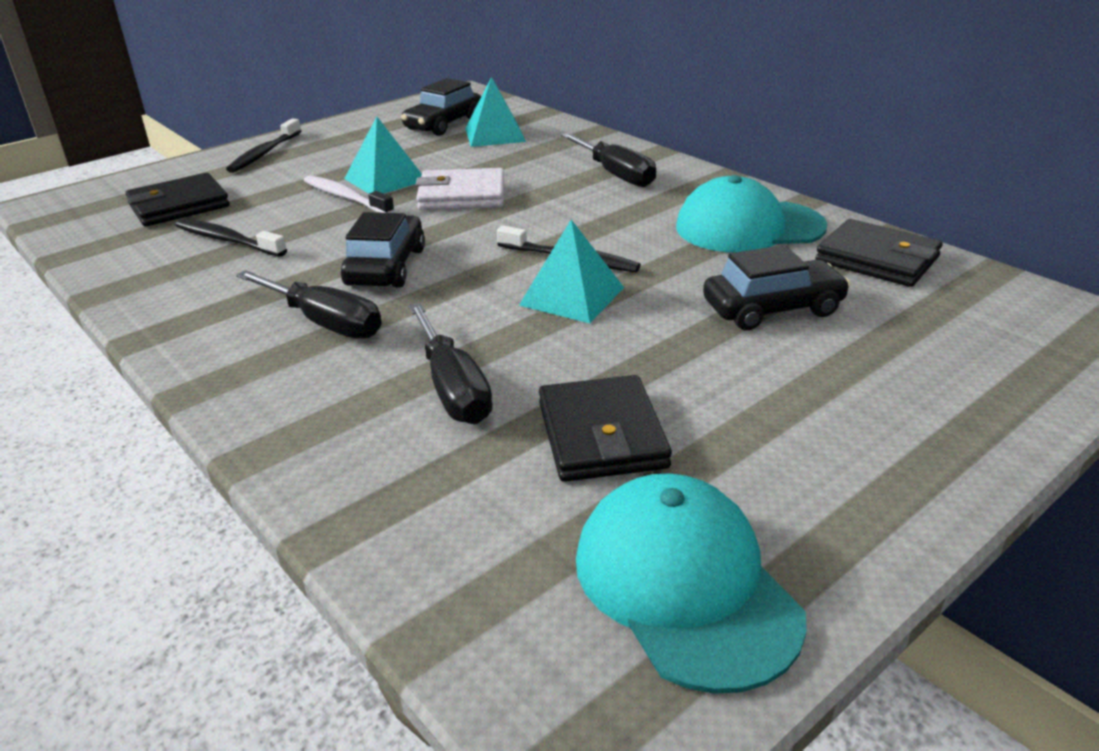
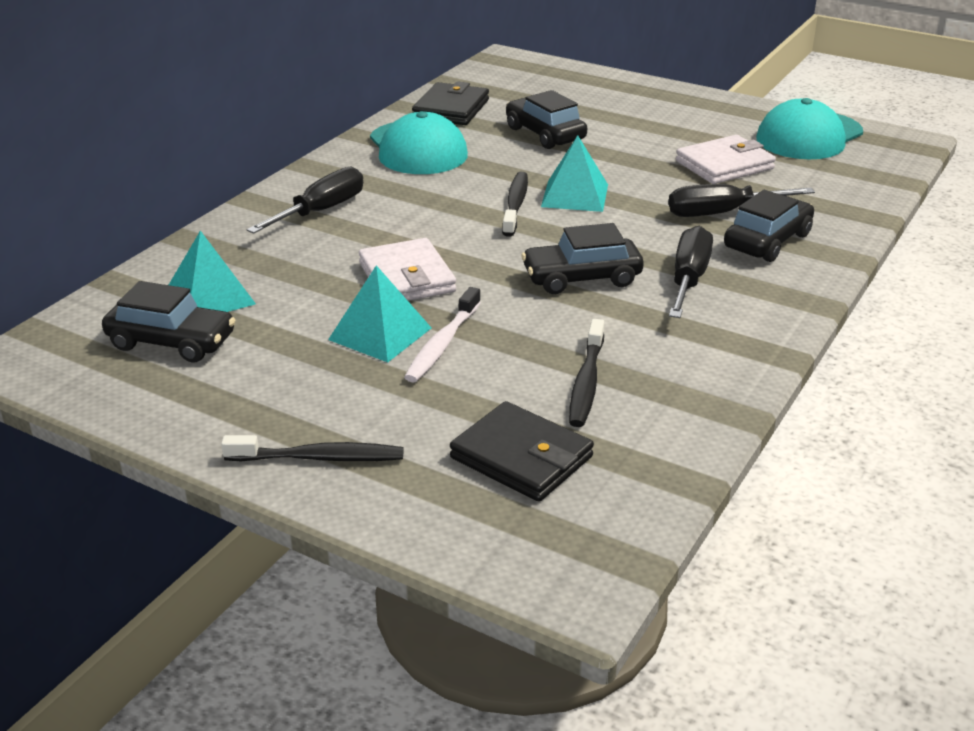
camera: 110 degrees left, 0 degrees up
black screwdriver [409,303,493,424] -> black screwdriver turned 150 degrees counterclockwise [669,184,815,217]
black wallet [539,375,672,482] -> white wallet [676,135,776,184]
none -> black car [724,190,814,262]

